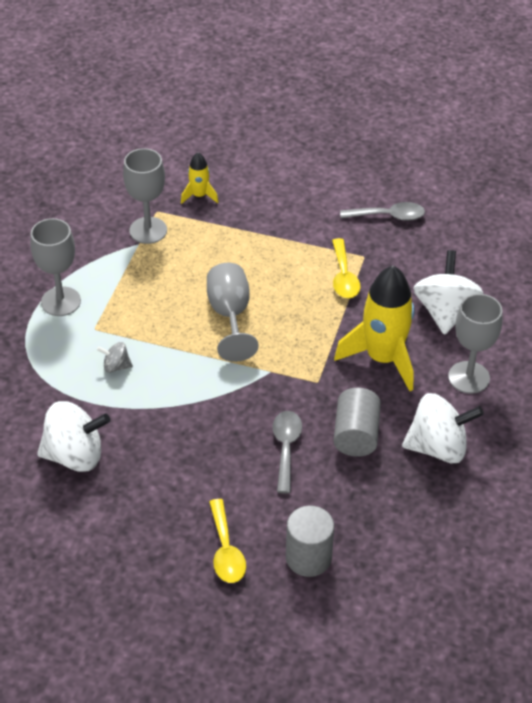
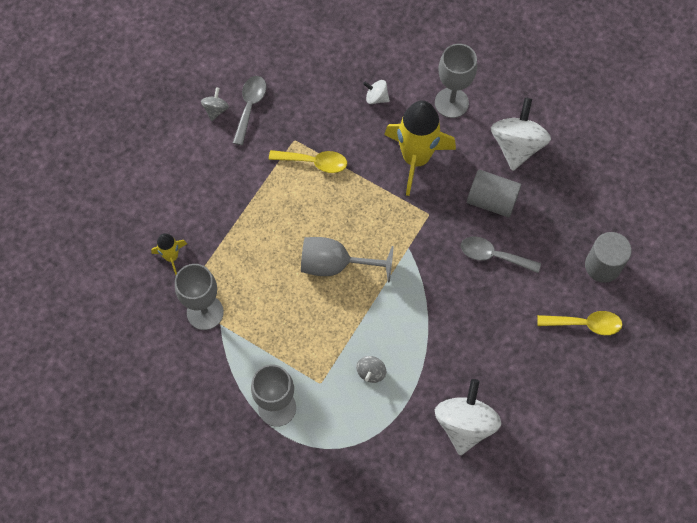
camera: 75 degrees left, 20 degrees up
white spinning top [413,250,483,335] -> white spinning top [363,80,390,104], size x0.47
none -> grey spinning top [201,87,229,121]

